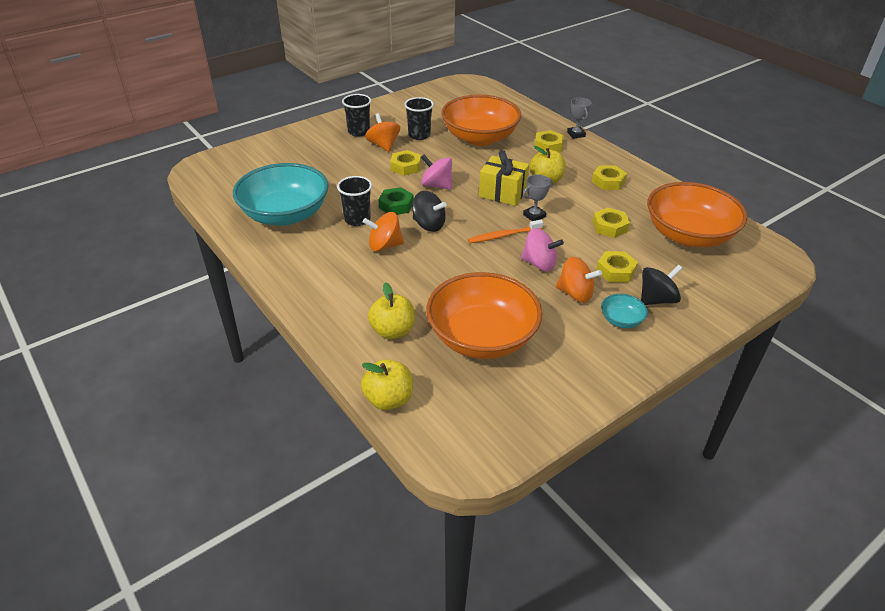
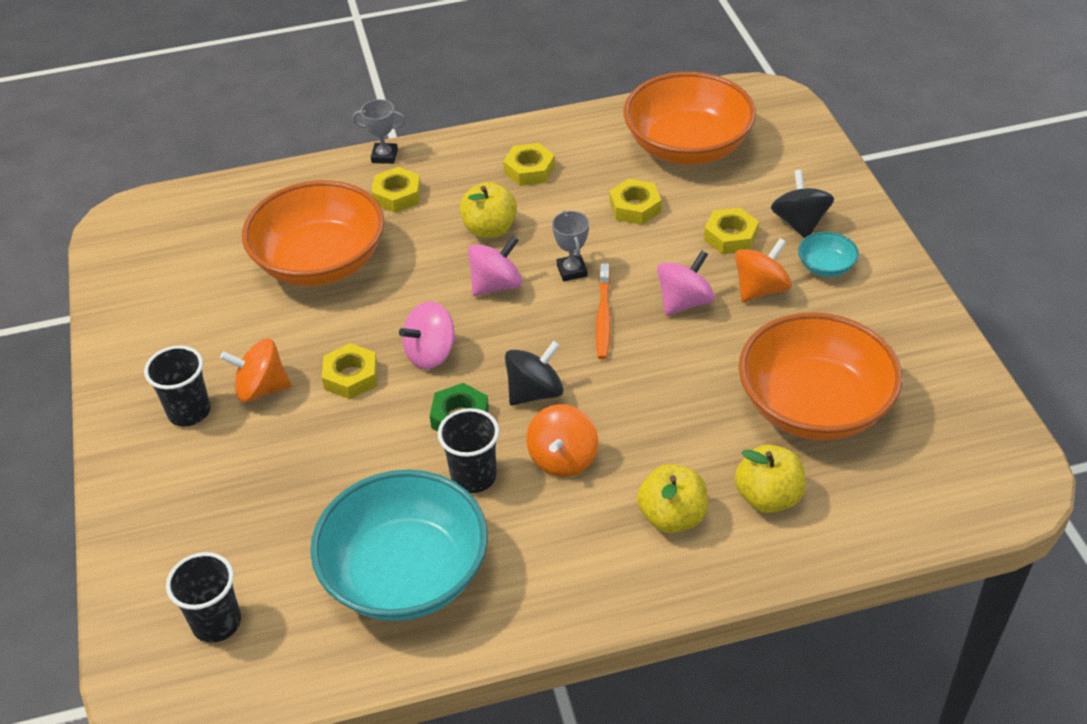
camera: 65 degrees left, 5 degrees up
yellow apple [361,359,413,410] -> yellow apple moved to [637,464,708,533]
black cup [404,97,434,140] -> black cup moved to [166,552,241,643]
yellow gift [479,150,529,206] -> pink spinning top [468,236,522,296]

